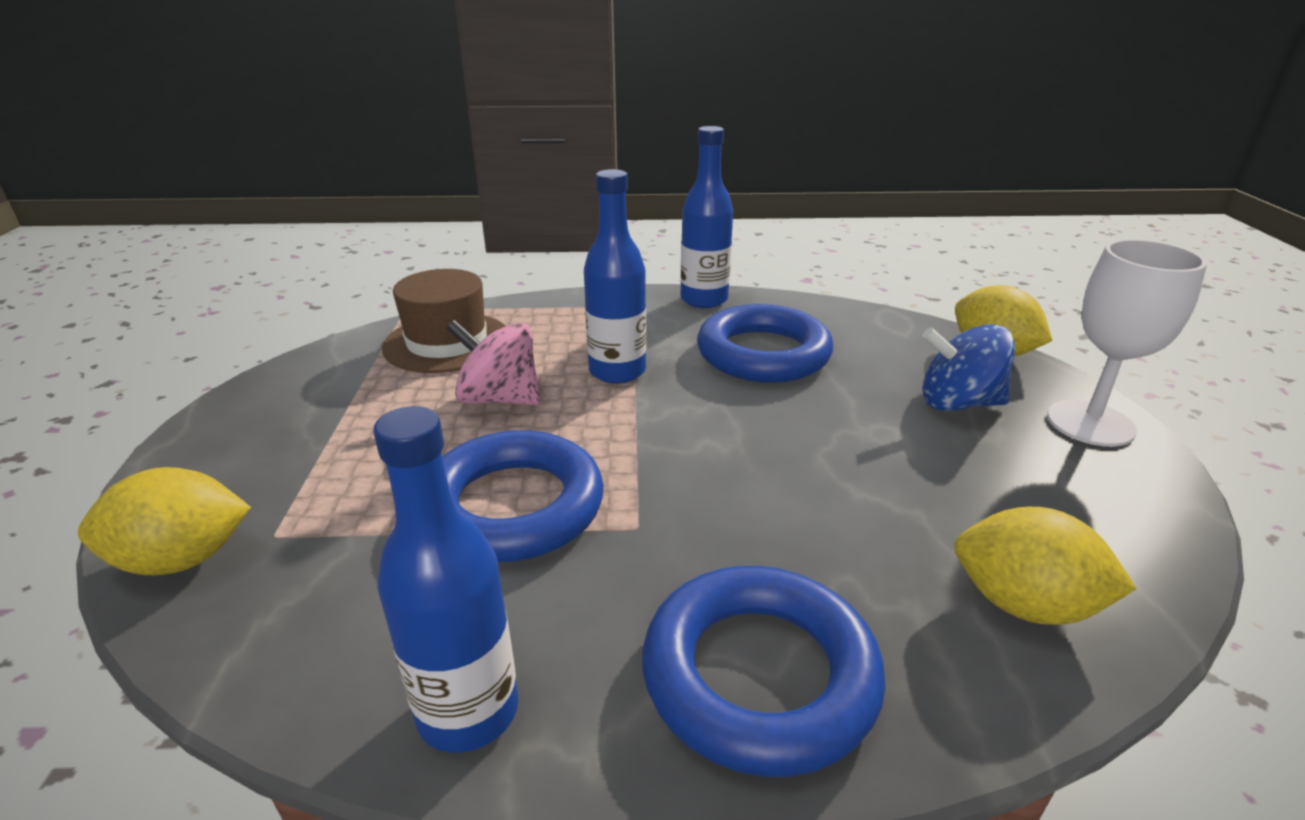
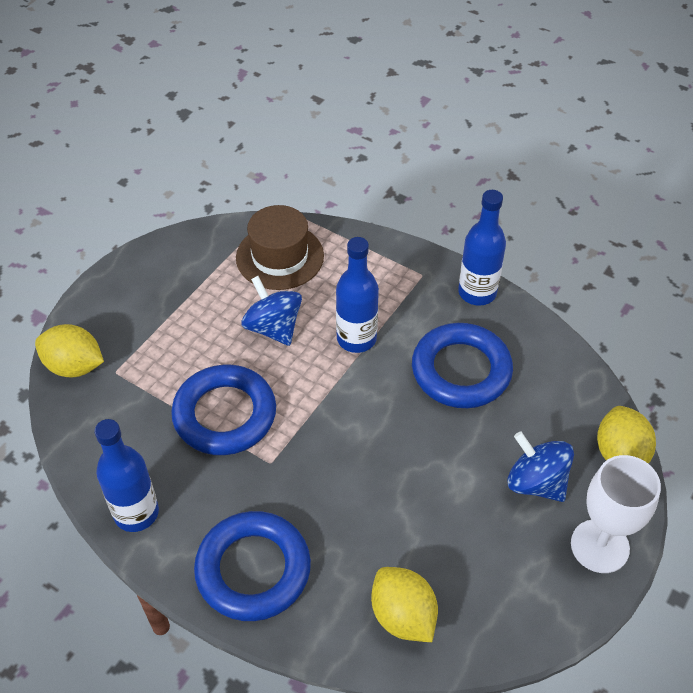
camera: 35 degrees right, 20 degrees up
pink spinning top [446,320,541,405] -> blue spinning top [241,276,302,346]

